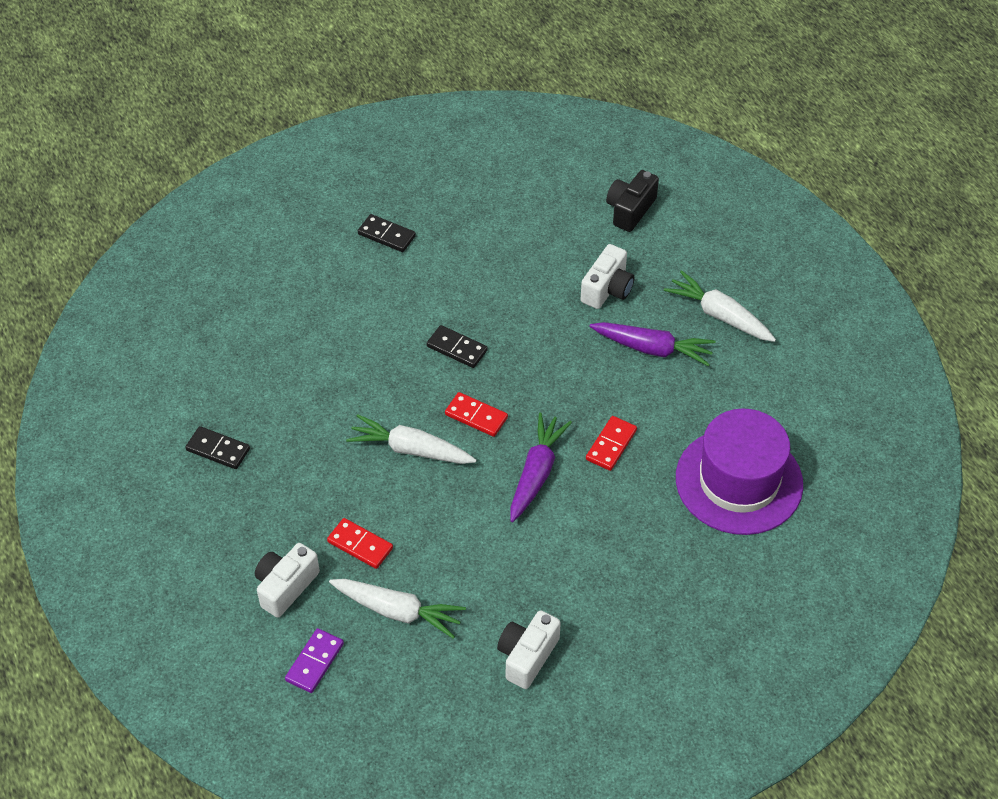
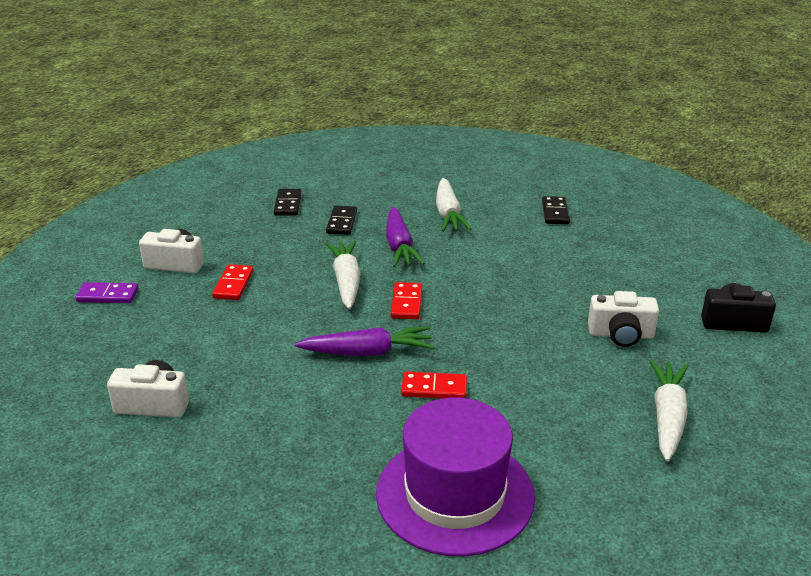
camera: 65 degrees right, 20 degrees down
white carrot [329,579,466,639] -> white carrot moved to [436,178,471,232]
black domino [427,325,488,368] -> black domino moved to [326,206,357,235]
purple carrot [589,322,716,366] -> purple carrot moved to [386,207,425,267]

